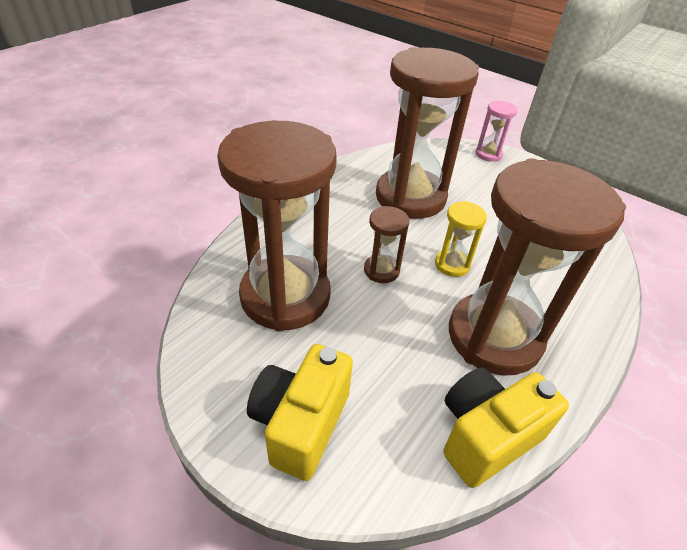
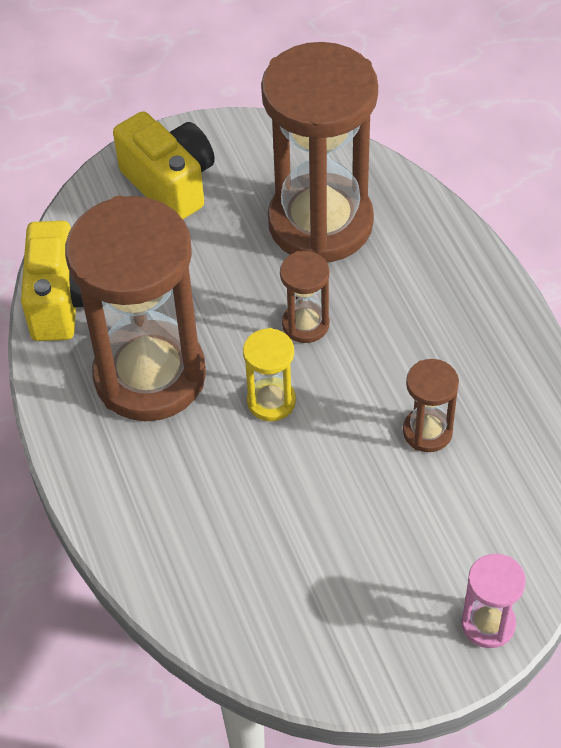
camera: 125 degrees right, 10 degrees up
brown hourglass [376,47,479,219] -> brown hourglass [403,359,459,452], size x0.43

